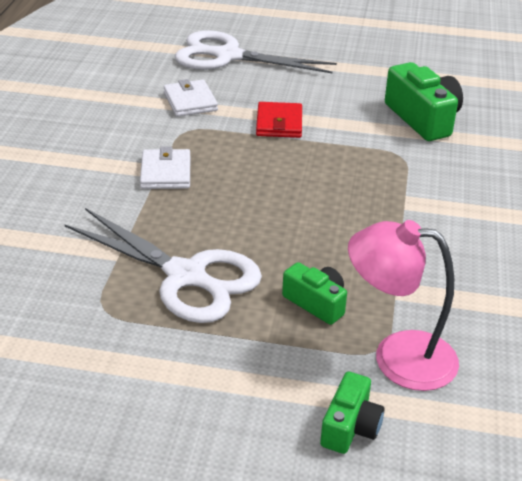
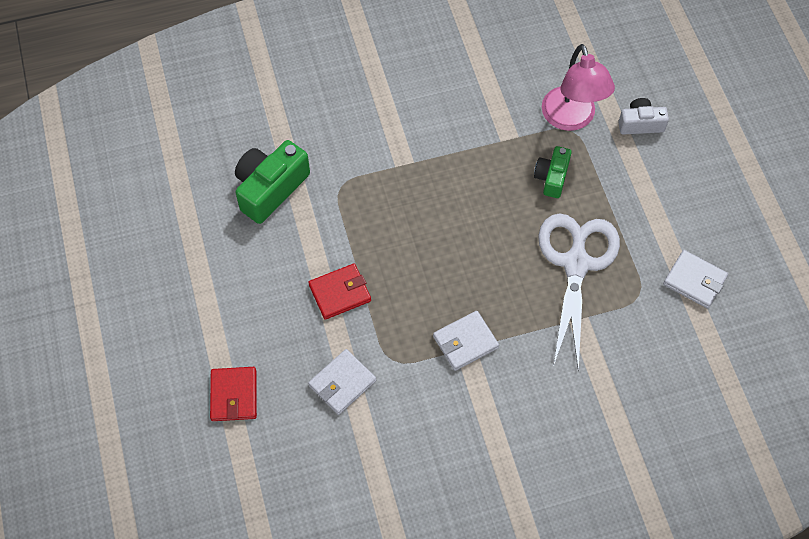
camera: 115 degrees left, 25 degrees up
white scissors [175,30,337,73] -> red wallet [210,367,257,421]
green camera [320,371,384,454] -> white camera [618,98,669,135]
none -> white wallet [663,250,728,309]

